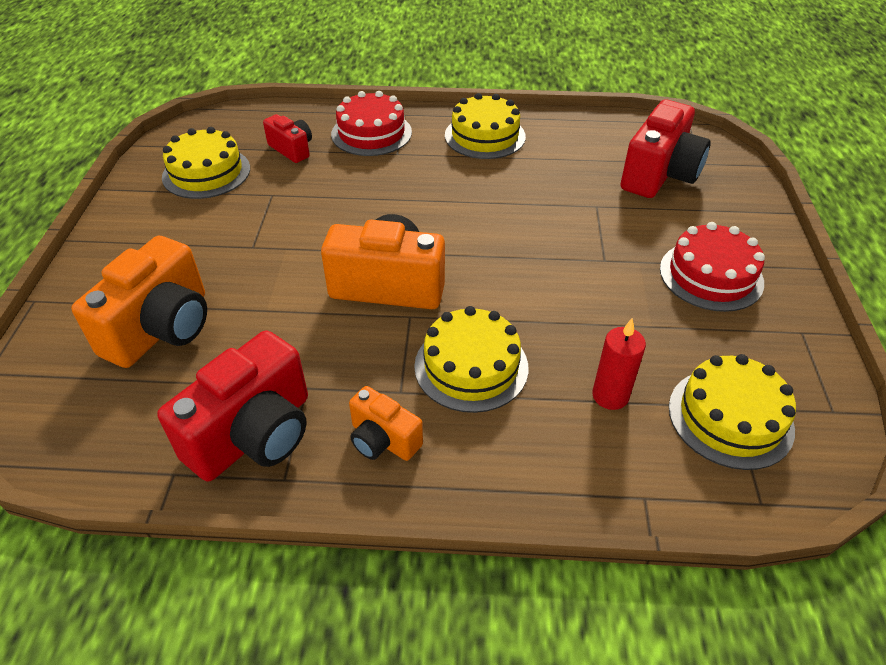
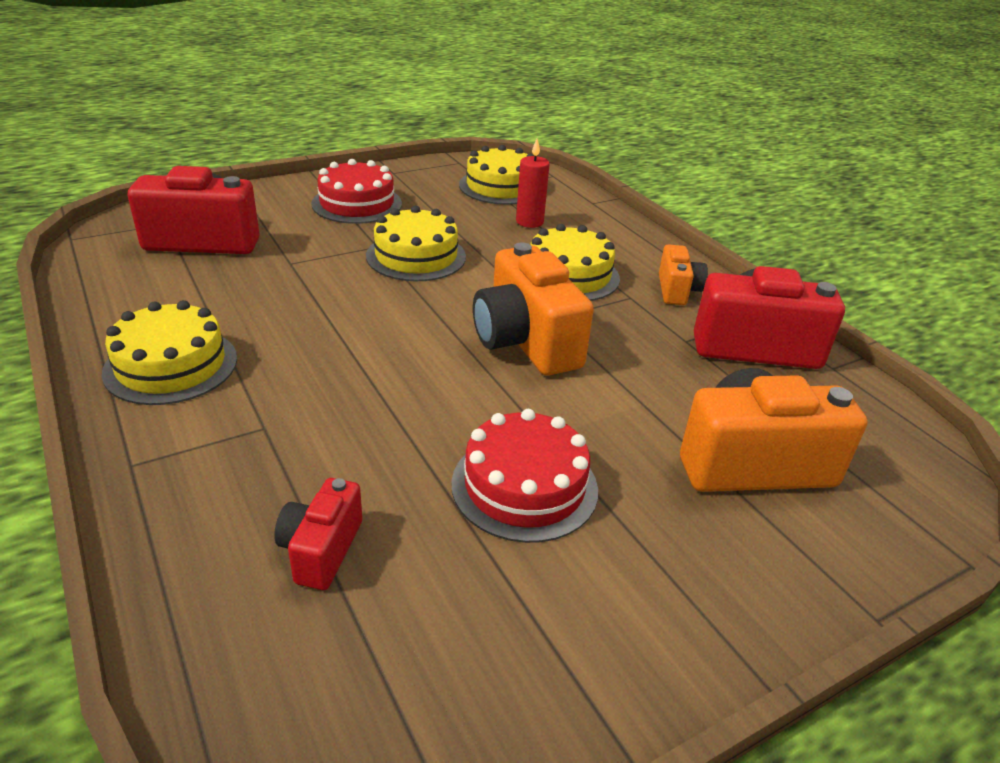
camera: 125 degrees left, 10 degrees down
yellow cake [162,127,250,199] -> yellow cake moved to [366,206,466,281]
red cake [331,91,412,156] -> red cake moved to [451,409,598,543]

